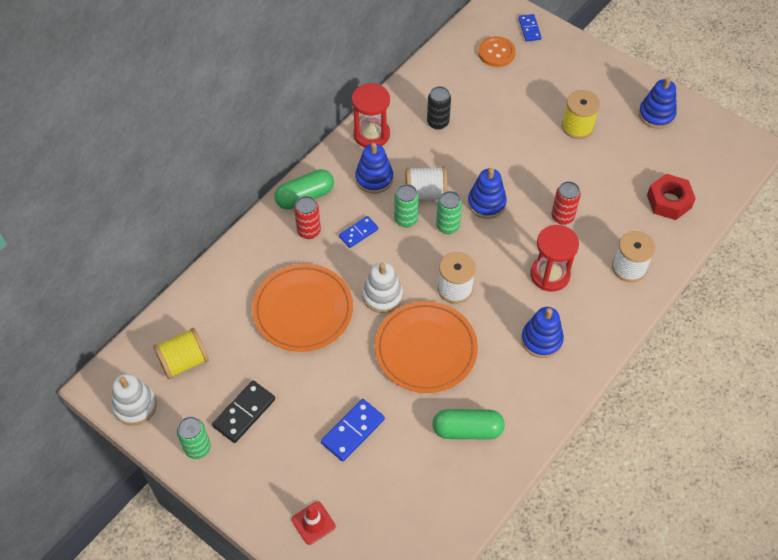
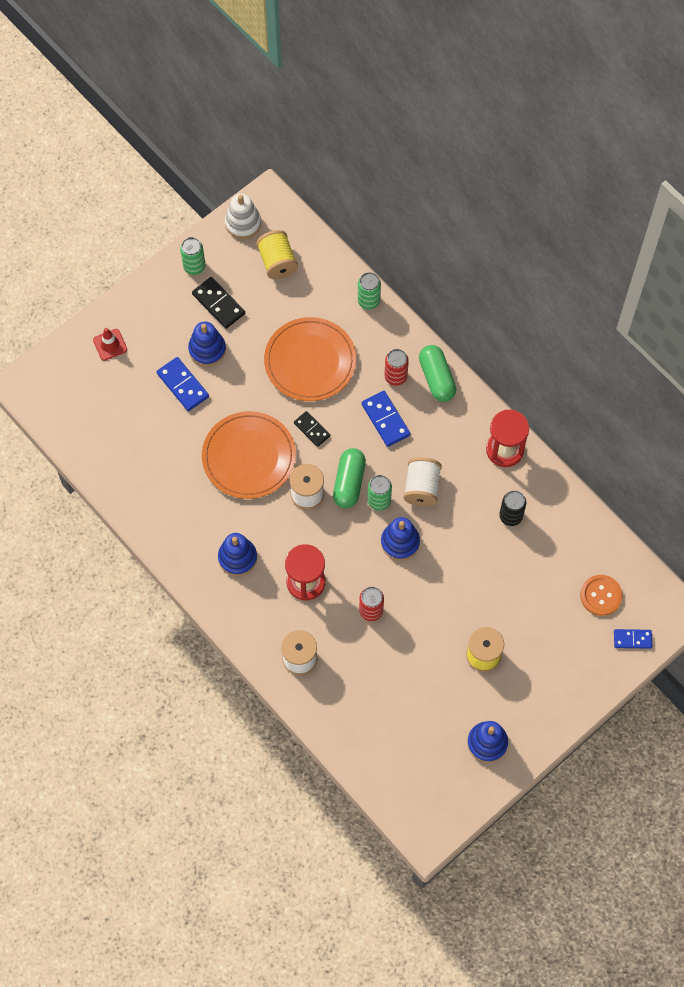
camera: 100 degrees right, 10 degrees up
blue domino [339,216,378,248] -> blue domino [361,391,410,447], size x1.52
blue stacking toy [355,143,393,194] -> blue stacking toy moved to [188,322,226,366]
white stacking toy [362,262,403,313] -> black domino [294,411,330,447]
green can [394,184,419,227] -> green can moved to [358,272,381,310]
green capsule [433,409,505,439] -> green capsule moved to [333,448,366,508]
red nut [647,174,696,220] -> none

